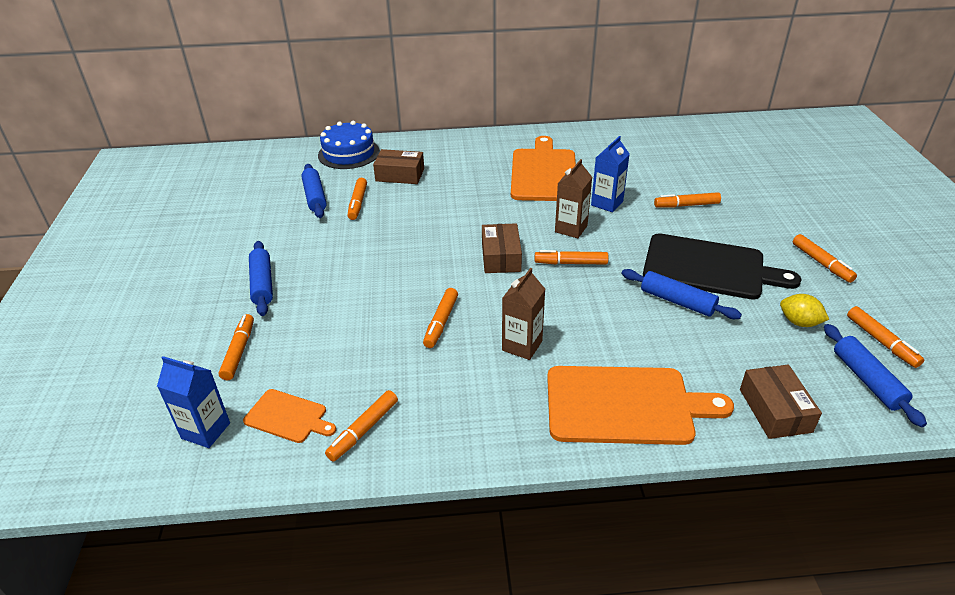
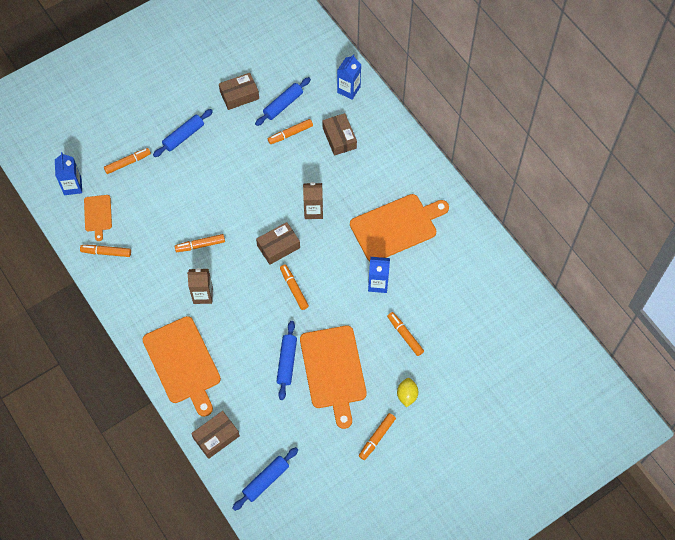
camera: 60 degrees right, 25 degrees up
blue cake [318,121,380,169] -> blue carton [337,54,361,100]
brown carton [555,159,592,238] -> brown carton moved to [303,182,323,219]
black cutting board [643,233,802,300] -> orange cutting board [300,325,367,429]
yellow lemon [780,294,829,327] -> yellow lemon moved to [397,378,418,407]
orange marker [847,306,924,368] -> none
none -> brown box [219,73,259,110]

